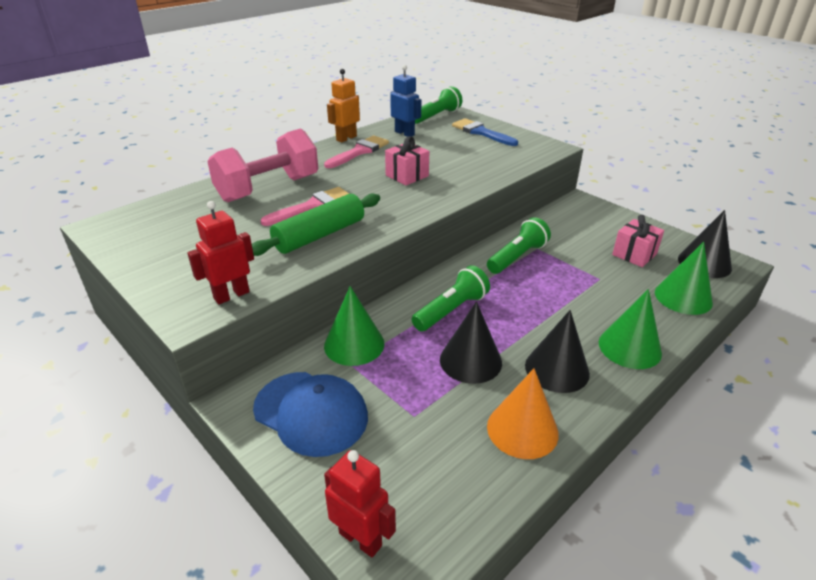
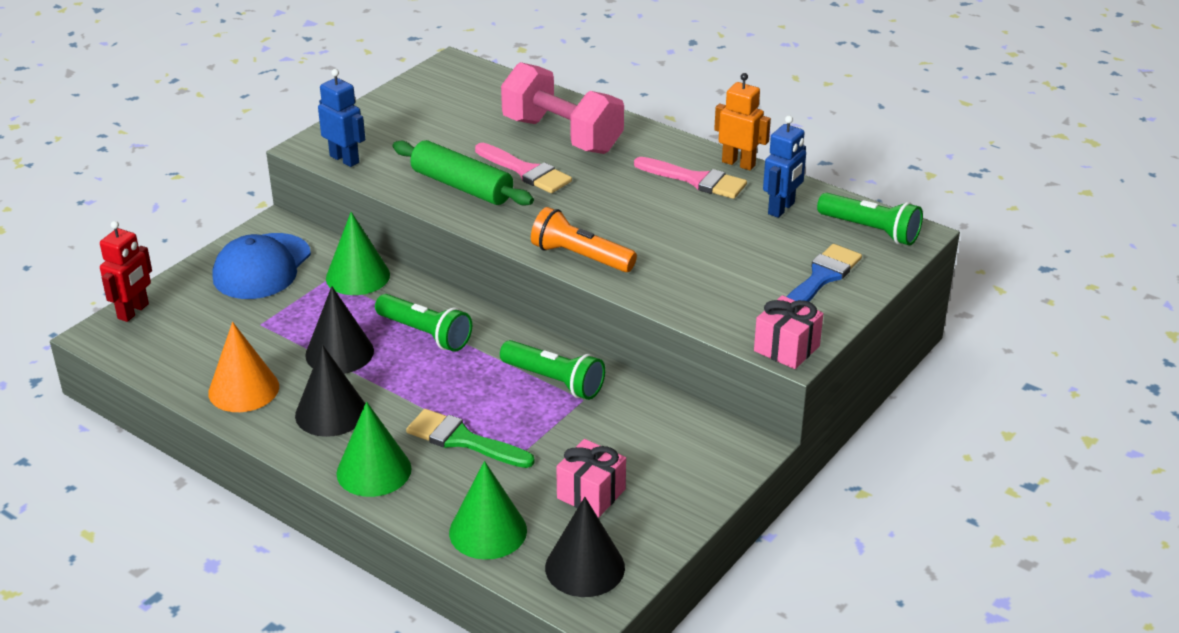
camera: 80 degrees right, 0 degrees up
red robot [187,201,254,304] -> blue robot [318,69,365,167]
pink gift [385,136,429,185] -> pink gift moved to [754,295,823,369]
none -> green brush [406,409,535,468]
none -> orange flashlight [531,207,637,272]

